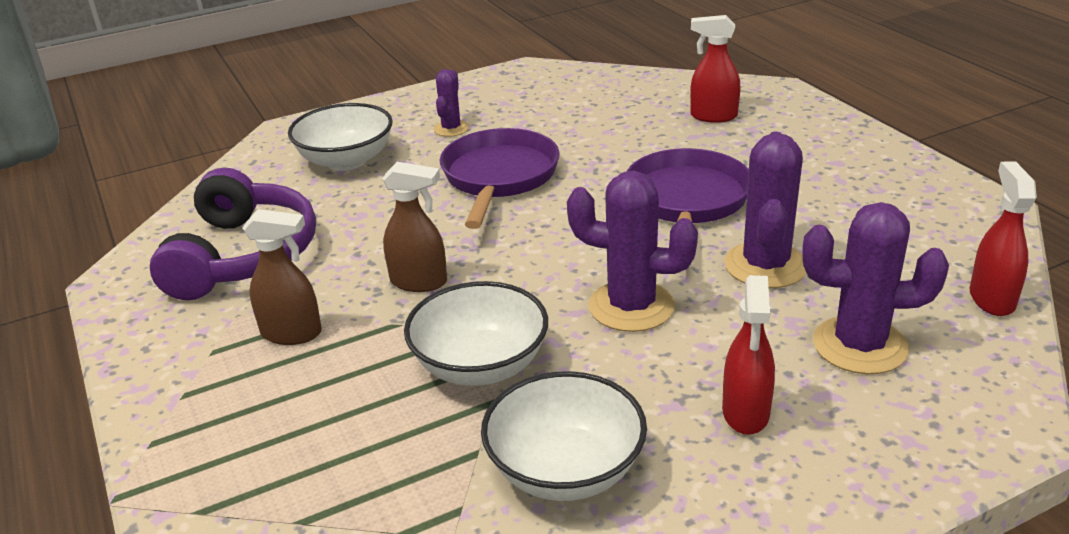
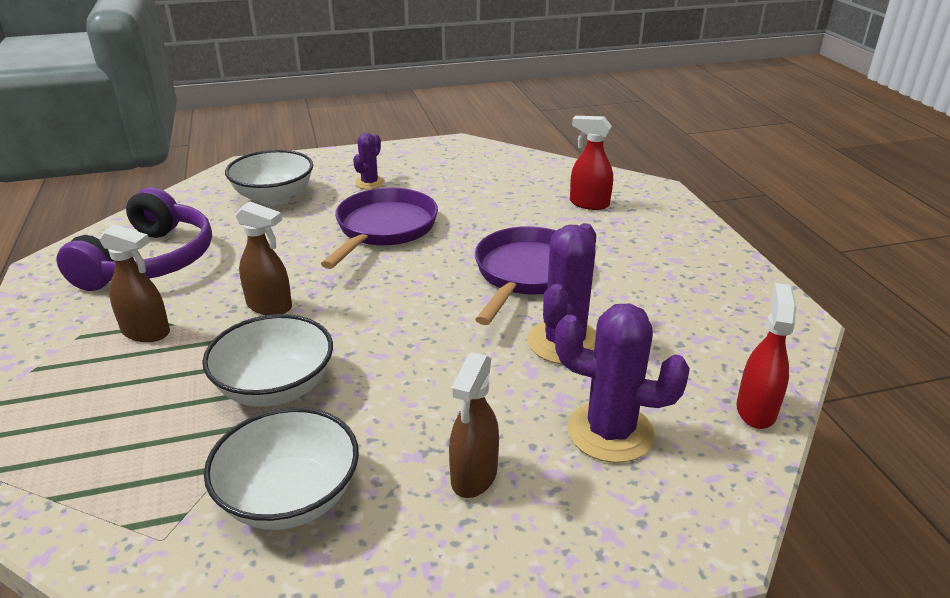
camera: 10 degrees right, 0 degrees up
purple cactus [567,171,698,332] -> none
red spray bottle [722,275,775,435] -> brown spray bottle [449,352,499,498]

